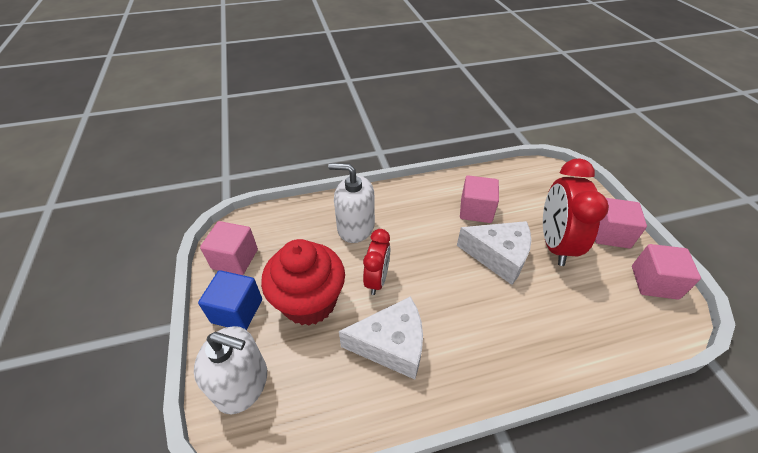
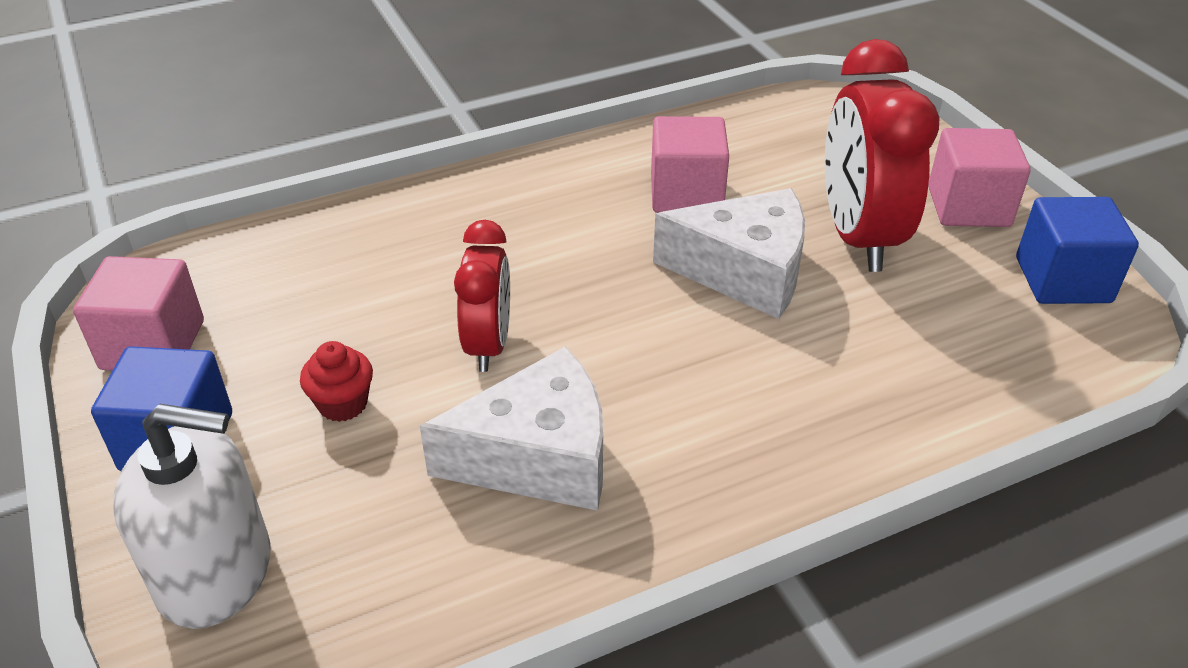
camera: 10 degrees left, 5 degrees down
red cupcake [261,239,345,326] -> red cupcake [300,341,373,422], size x0.41
white soap dispenser [328,163,375,243] -> none
pink cube [632,244,701,300] -> blue cube [1016,197,1139,304]

